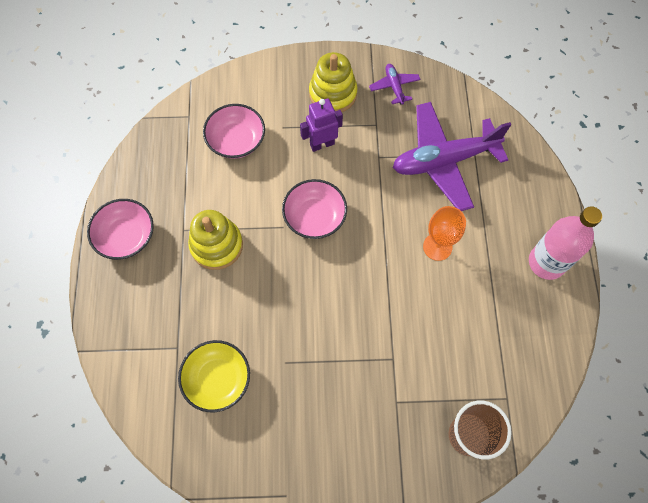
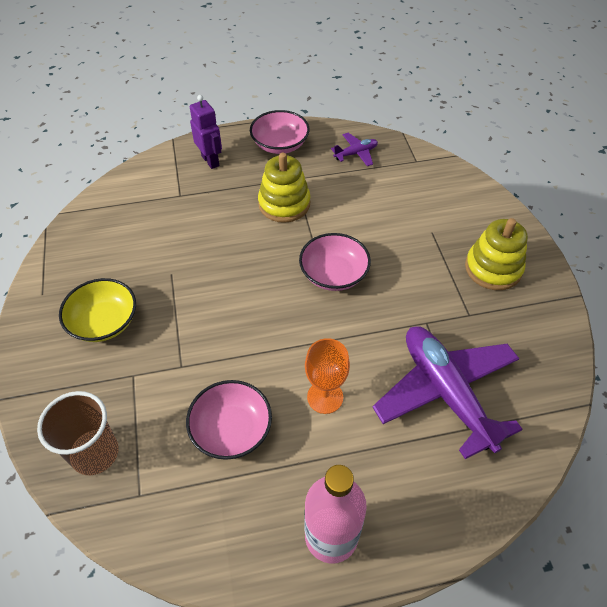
camera: 80 degrees right, 15 degrees down
yellow bowl [178,340,250,412] -> yellow bowl moved to [59,278,136,342]
pink bowl [203,104,265,159] -> pink bowl moved to [186,380,272,460]
purple robot [300,99,343,152] -> purple robot moved to [190,95,222,169]
purple plane [369,64,421,105] -> purple plane moved to [331,133,378,166]

